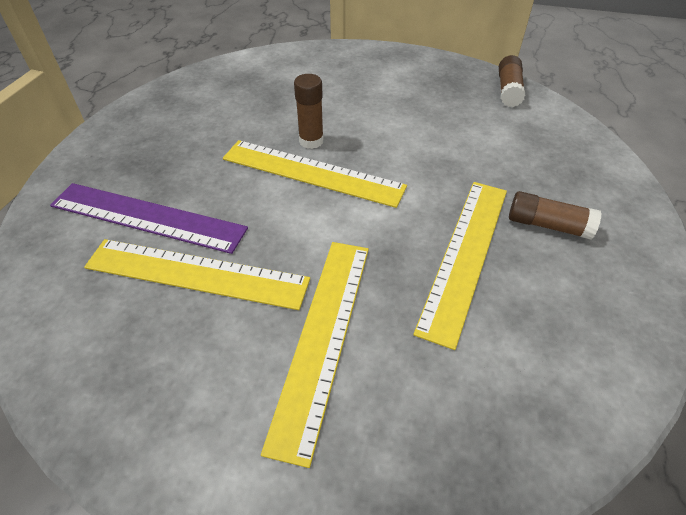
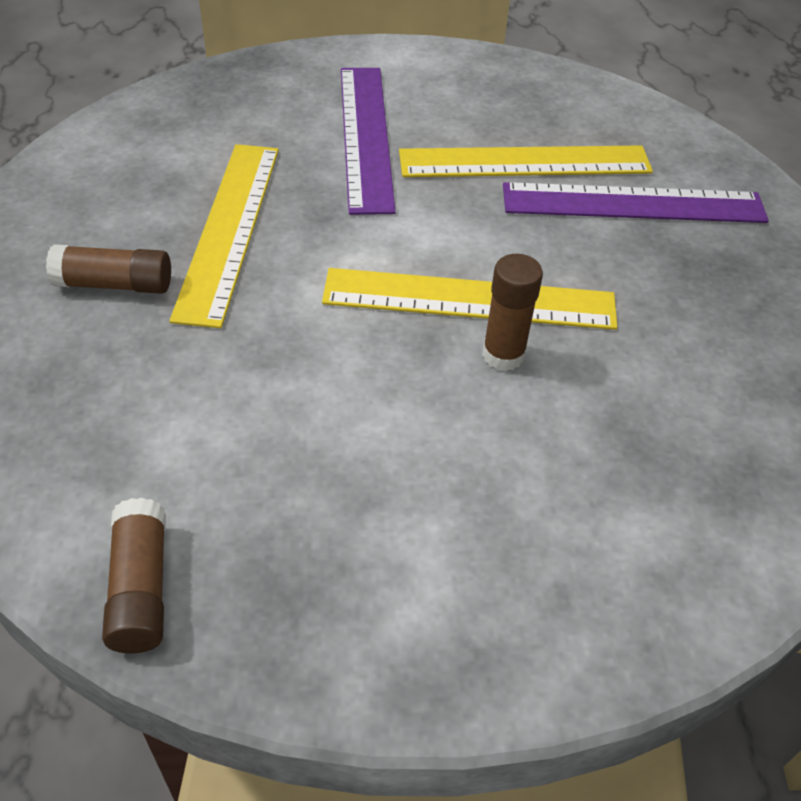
camera: 160 degrees right, 0 degrees up
yellow ruler [261,242,369,468] -> purple ruler [341,68,396,215]

